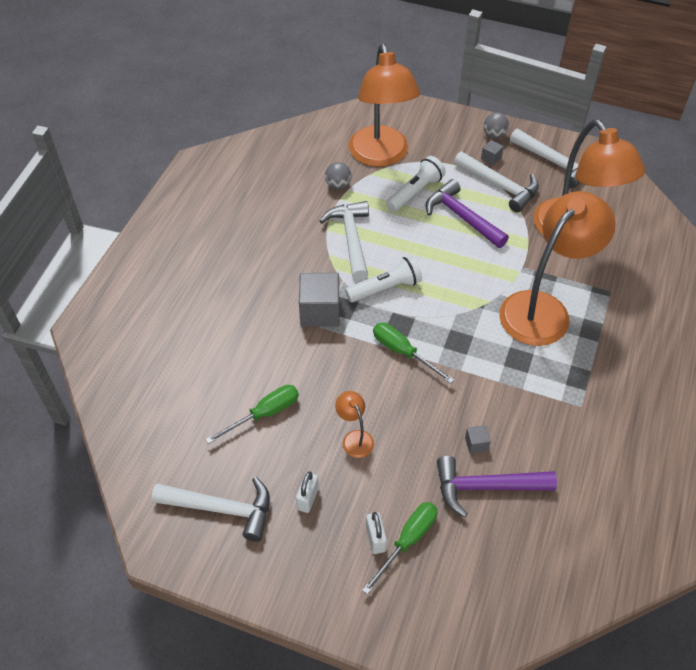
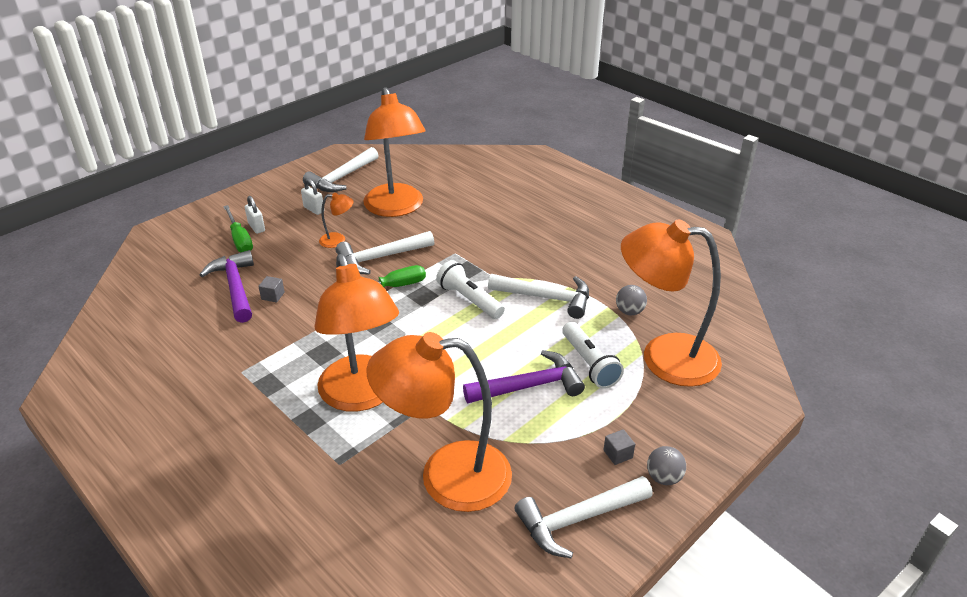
camera: 115 degrees right, 15 degrees down
green screwdriver [205,385,299,444] -> orange lamp [363,87,425,217]
grey cube [299,273,339,327] -> none
white flashlight [345,255,422,302] -> white flashlight turned 135 degrees clockwise [436,260,505,319]
white padlock [366,512,387,554] -> white padlock turned 45 degrees clockwise [245,196,265,234]
purple hammer [437,456,557,517] -> purple hammer turned 45 degrees counterclockwise [200,250,254,323]
white hammer [454,151,539,212] -> white hammer moved to [336,231,434,275]

